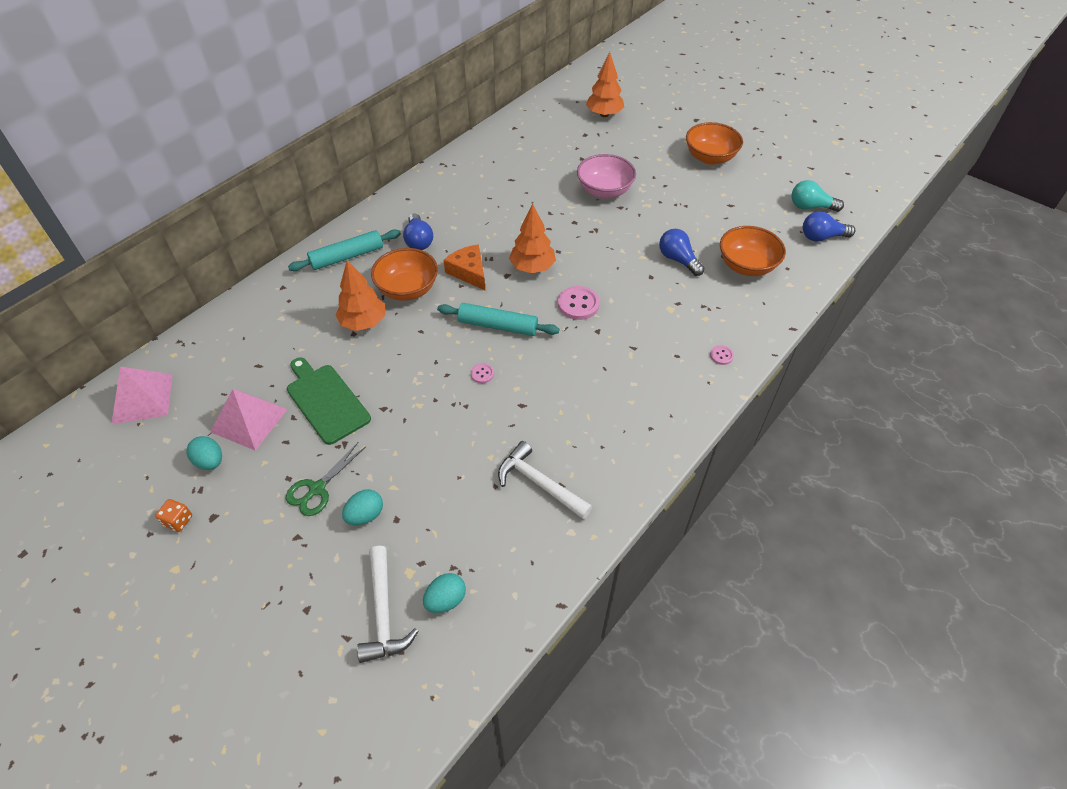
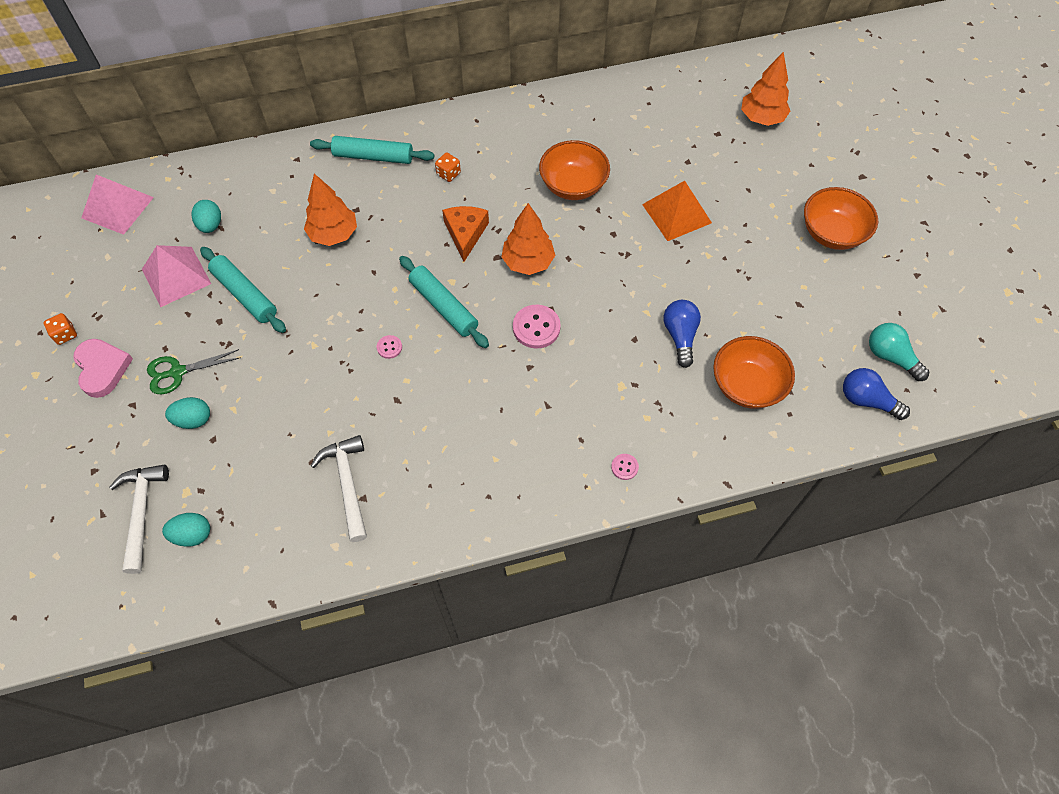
camera: 35 degrees right, 10 degrees up
turquoise egg [186,436,222,470] -> turquoise egg moved to [192,200,221,233]
green cutting board [287,357,371,445] -> turquoise rolling pin [200,247,286,333]
white hammer [357,546,418,663] -> white hammer turned 150 degrees clockwise [109,465,169,574]
orange bowl [371,248,438,301] -> orange bowl moved to [539,140,610,200]
blue light bulb [403,213,433,250] -> orange dice [435,153,461,182]
pink bowl [577,154,636,198] -> orange pyramid [642,181,712,241]
none -> pink heart [73,339,133,398]

